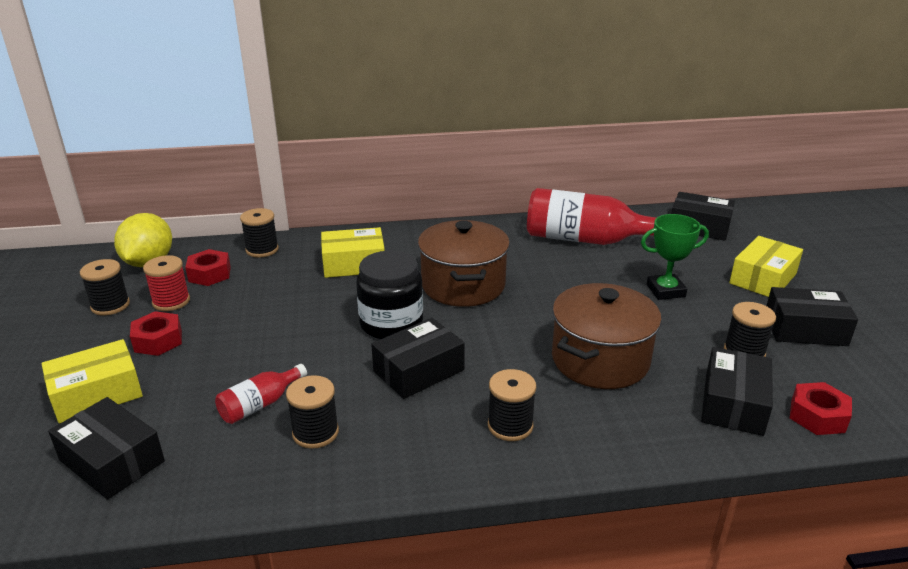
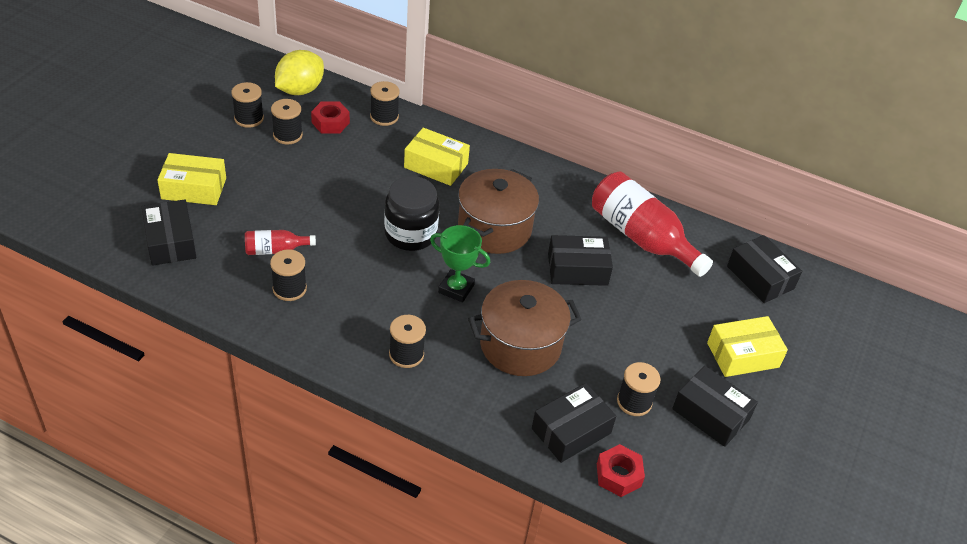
camera: 30 degrees right, 15 degrees up
red nut [130,311,182,356] -> none
red spool [143,255,190,311] -> black spool [271,99,303,144]
black box [371,318,465,399] -> black box moved to [548,235,613,286]
green trophy [641,214,709,300] -> green trophy moved to [430,225,490,303]

